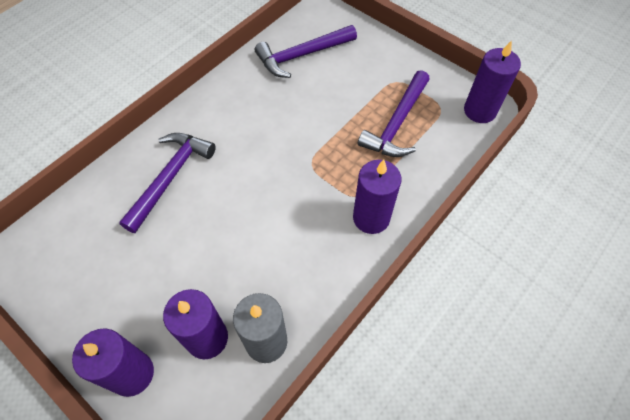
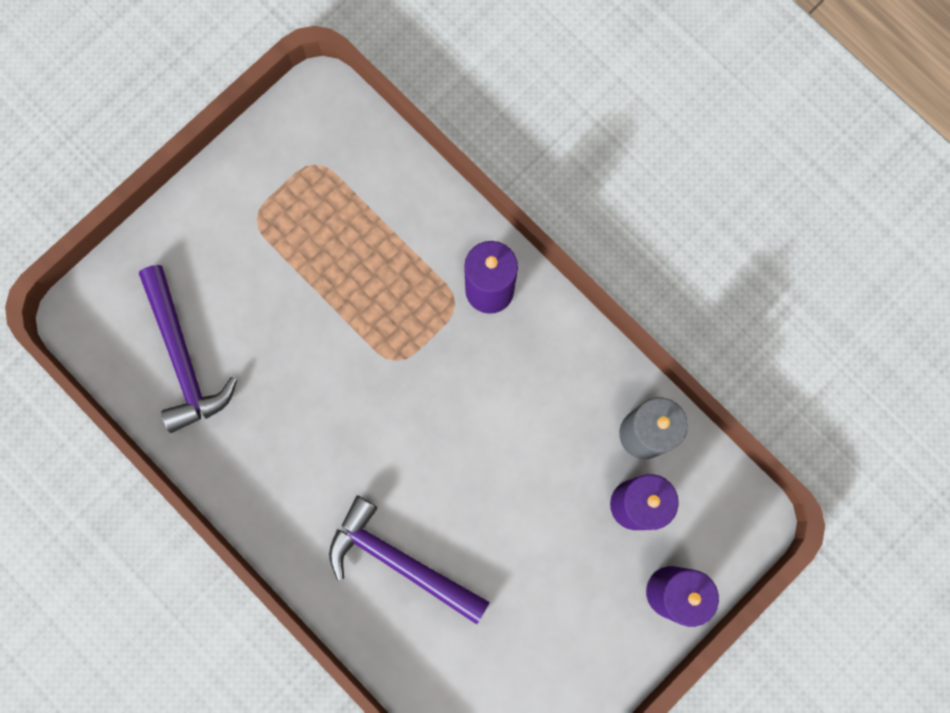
camera: 85 degrees left, 20 degrees up
purple hammer [358,70,430,157] -> none
purple candle [464,40,521,123] -> none

